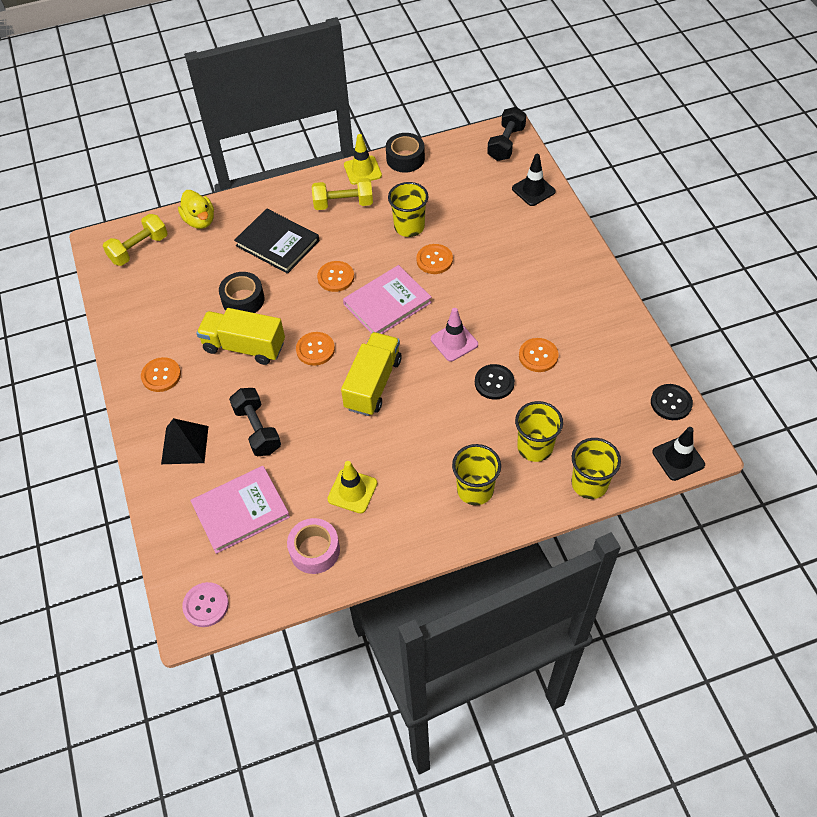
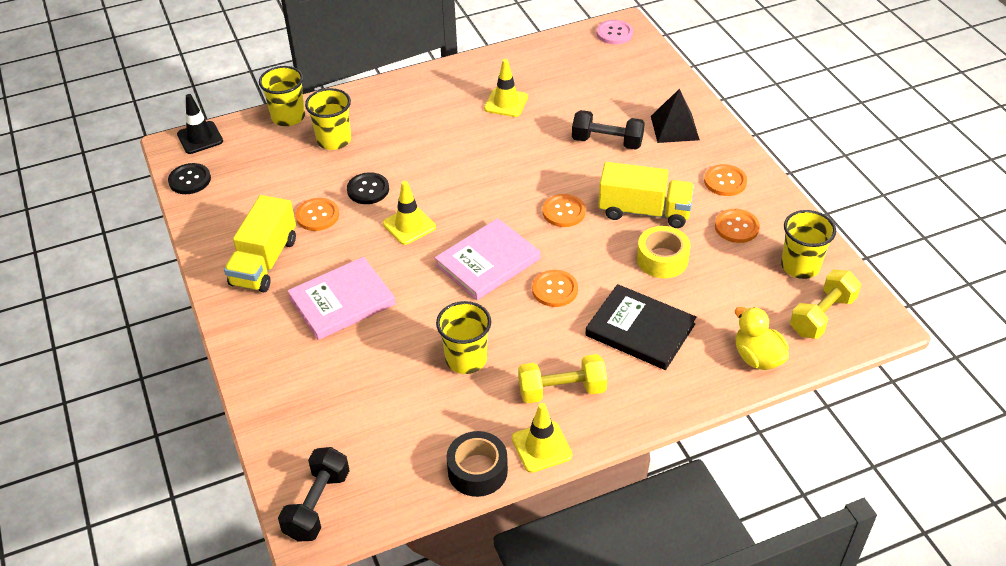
camera: 175 degrees right, 10 degrees down
pink book [190,466,290,554] -> pink book moved to [287,257,395,340]
black tape [219,272,265,313] -> yellow tape [637,226,690,278]
black dumbbell [229,388,281,456] -> black dumbbell turned 45 degrees counterclockwise [572,110,645,150]
pink tape [287,518,340,574] -> none
yellow truck [341,332,401,416] -> yellow truck moved to [224,195,296,292]
orange button [416,244,453,274] -> orange button moved to [715,209,760,243]
pink traffic cone [431,308,478,361] -> yellow traffic cone [383,181,436,245]
yellow cup [452,444,501,505] -> yellow cup moved to [781,210,836,279]
black traffic cone [512,154,555,206] -> none

